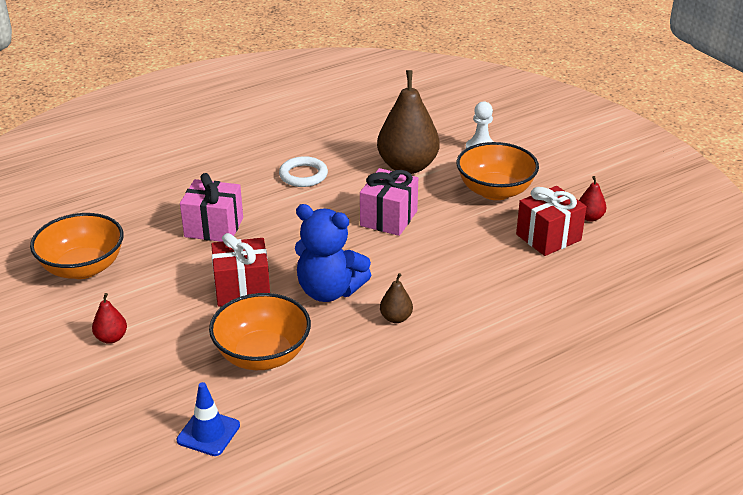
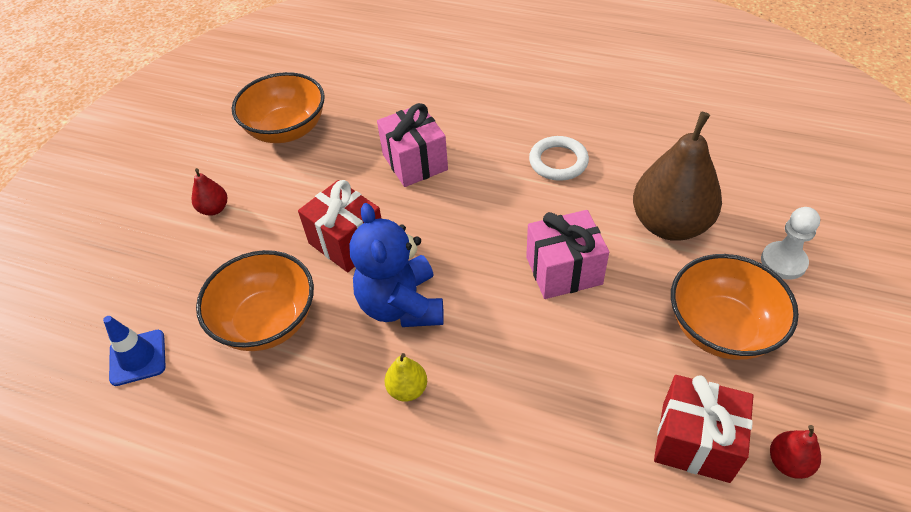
camera: 55 degrees right, 15 degrees up
brown pear [380,273,413,323] -> yellow pear [385,353,427,402]

